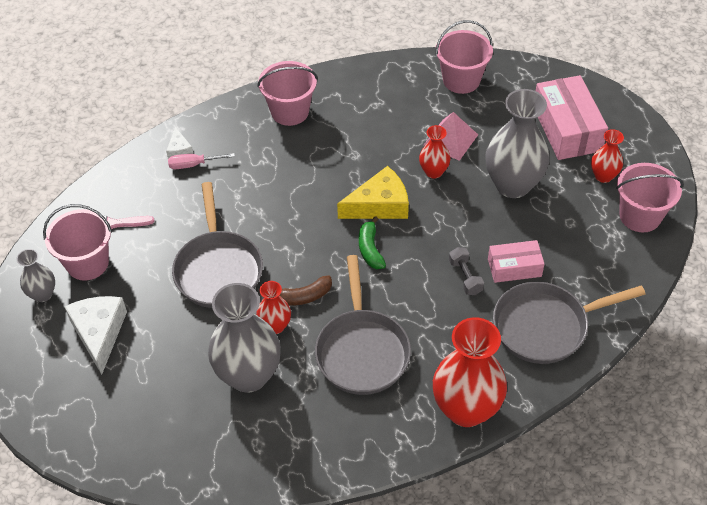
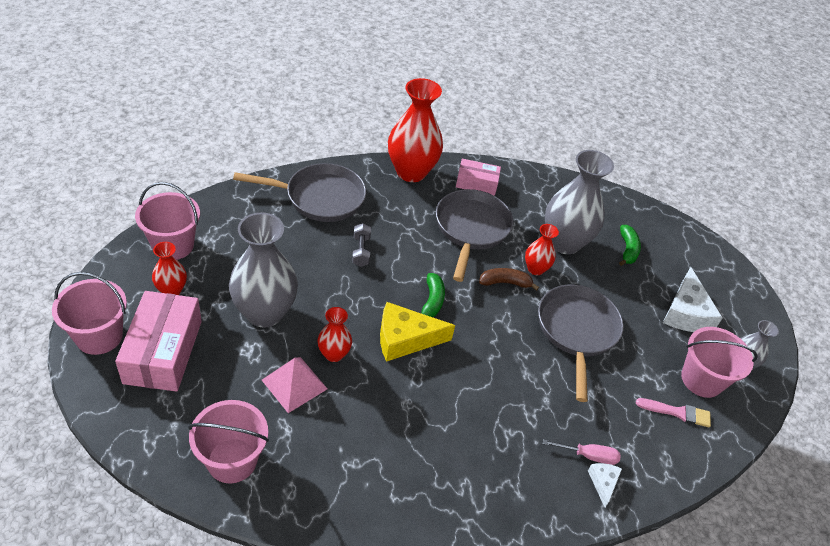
camera: 170 degrees left, 5 degrees down
pink bucket [257,61,318,126] -> pink bucket moved to [52,272,127,355]
pink box [488,240,544,283] -> pink box moved to [456,158,501,196]
none -> green banana [619,225,641,266]

